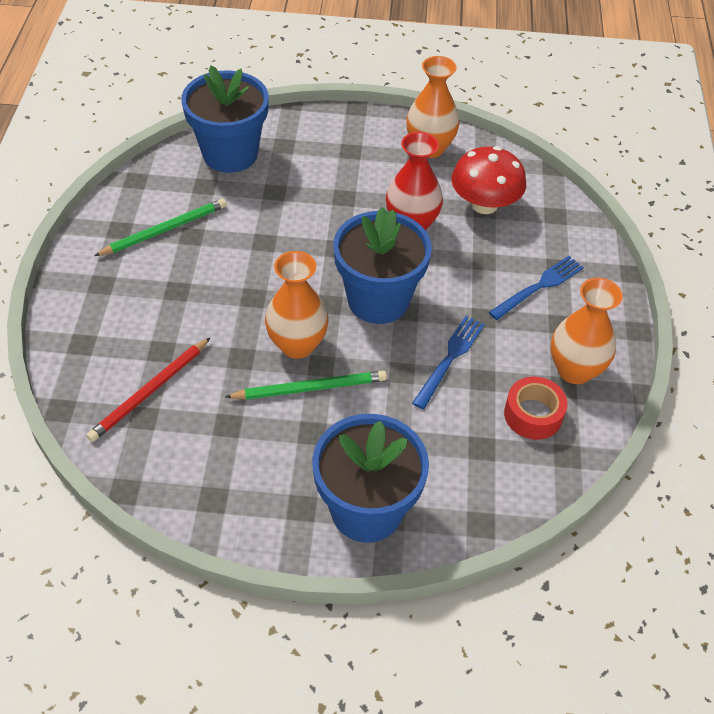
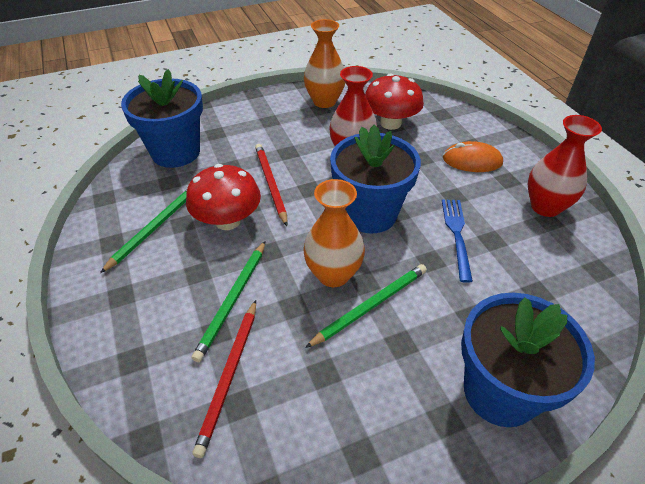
camera: 25 degrees left, 5 degrees down
blue fork [489,256,584,320] -> orange mouse [443,141,503,172]
red tape [504,377,568,440] -> none
orange vase [551,278,623,384] -> red vase [528,115,602,217]
none -> red mushroom [186,164,261,230]
none -> green pencil [192,241,266,362]
none -> red pencil [255,144,288,226]

